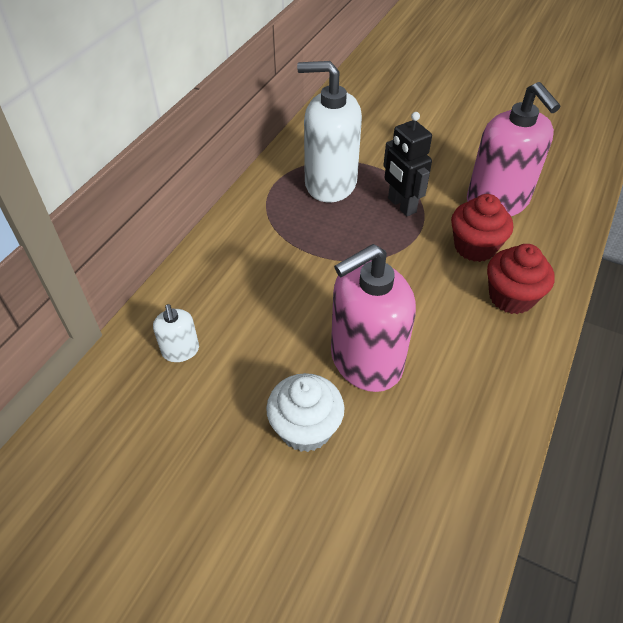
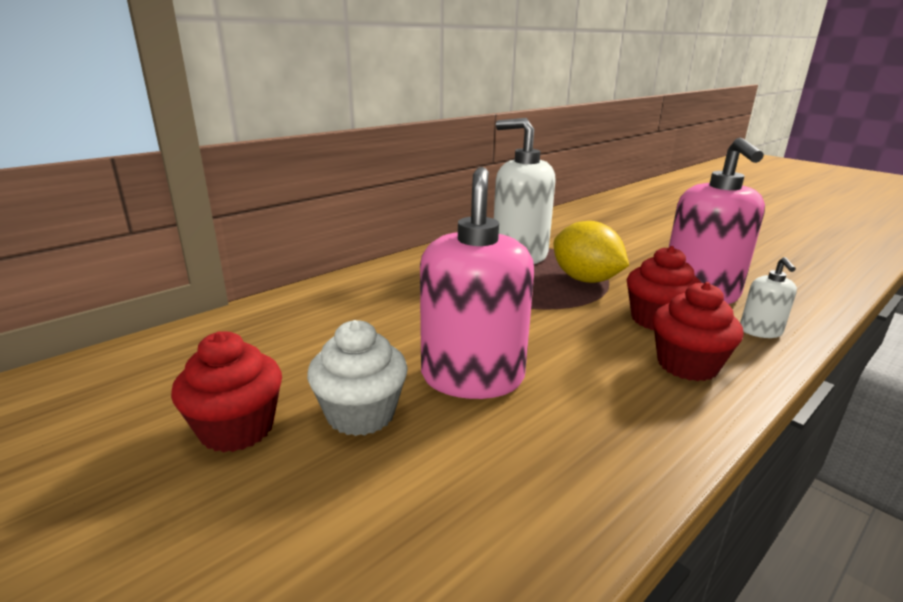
camera: 20 degrees right, 25 degrees down
white soap dispenser [153,304,199,362] -> white soap dispenser moved to [740,257,797,338]
pink soap dispenser [331,244,416,392] -> pink soap dispenser turned 105 degrees clockwise [420,167,534,399]
black robot [383,112,432,216] -> yellow lemon [553,221,629,283]
none -> red cupcake [171,331,282,453]

